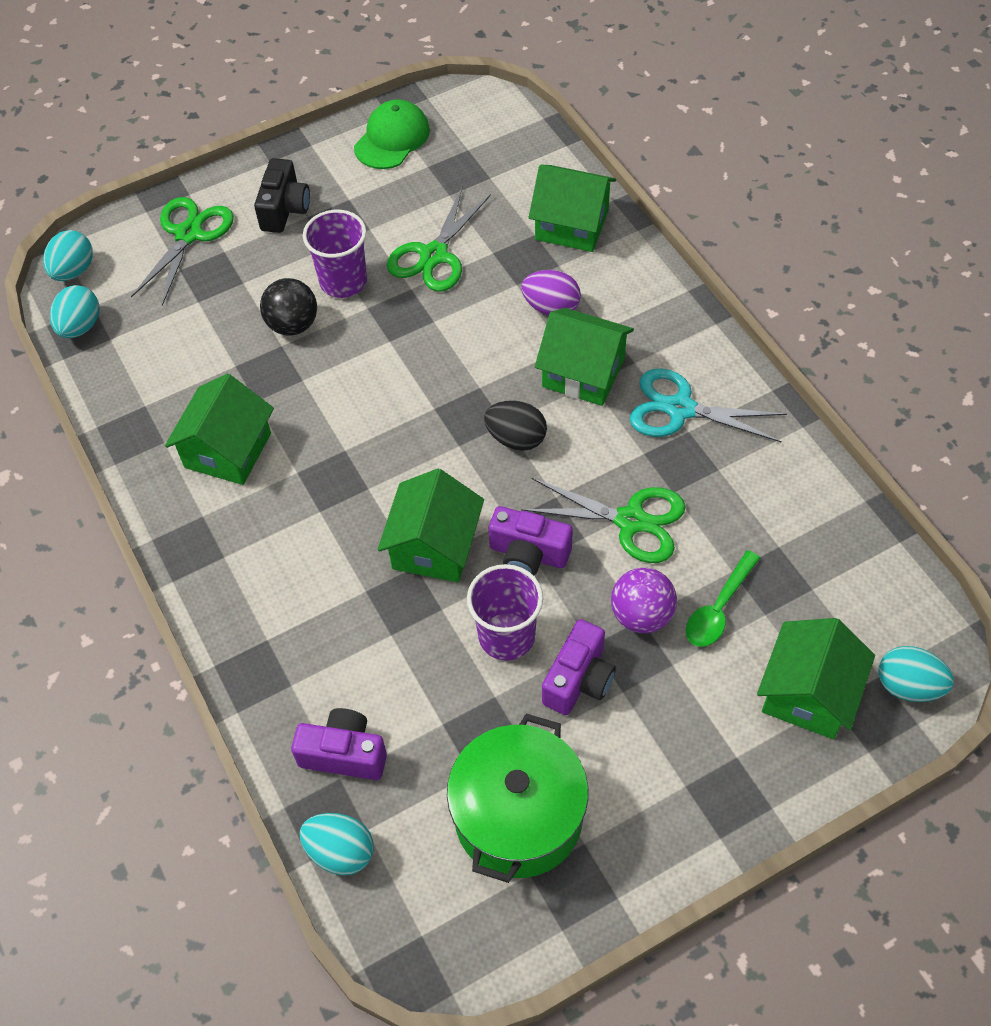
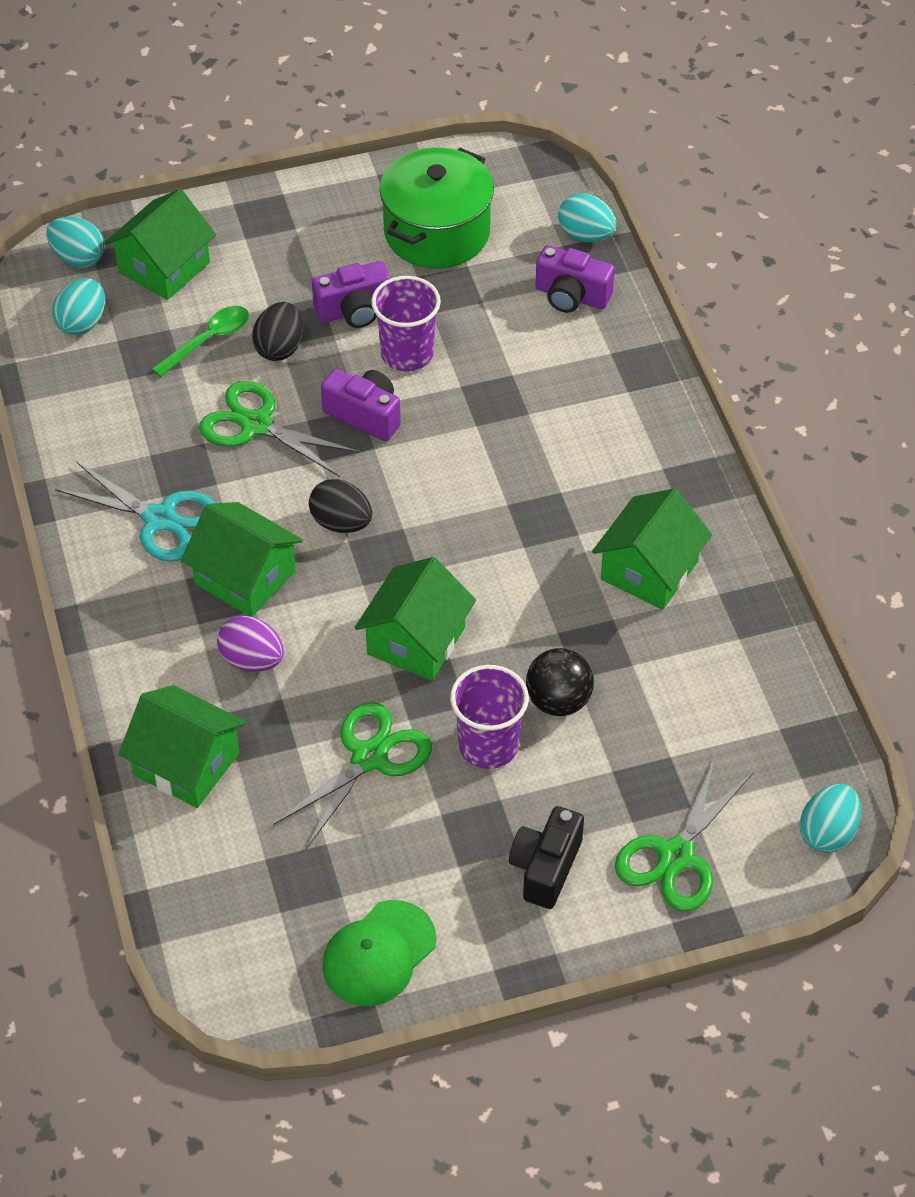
camera: 170 degrees left, 5 degrees down
turquoise egg [50,285,100,338] -> turquoise egg moved to [52,278,105,335]
green house [378,469,484,582] -> green house moved to [355,557,476,681]
purple camera [542,619,616,715] -> purple camera turned 150 degrees counterclockwise [312,261,391,328]
purple ball [611,568,677,633] -> black egg [252,302,303,361]

